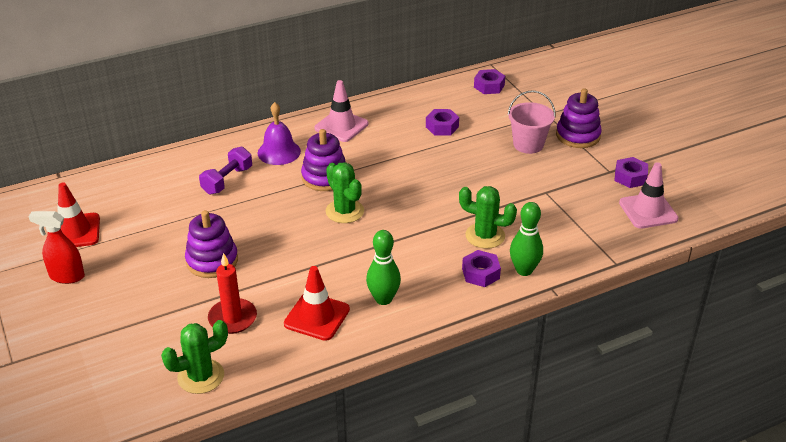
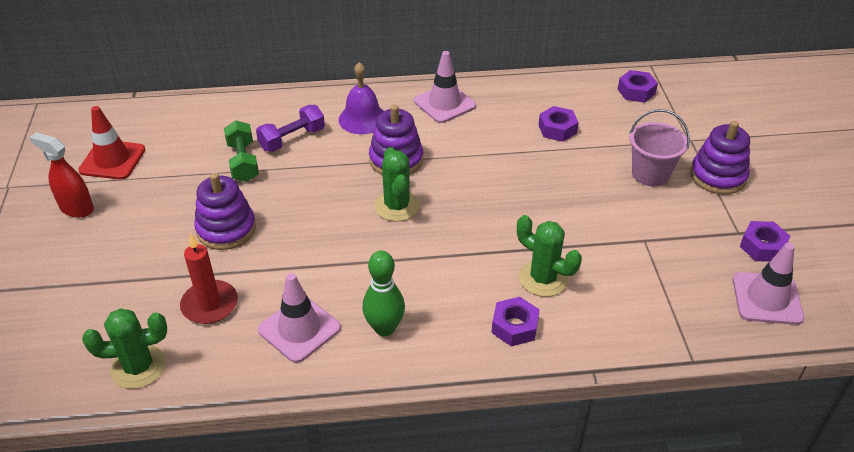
camera: 20 degrees right, 5 degrees up
red traffic cone [284,266,350,341] -> pink traffic cone [258,273,341,363]
green bowling pin [510,202,543,276] -> none
none -> green dumbbell [224,120,259,182]

